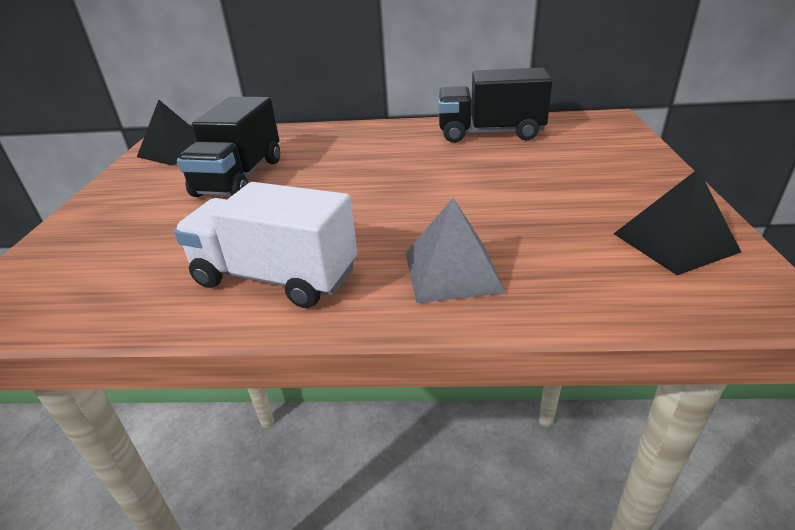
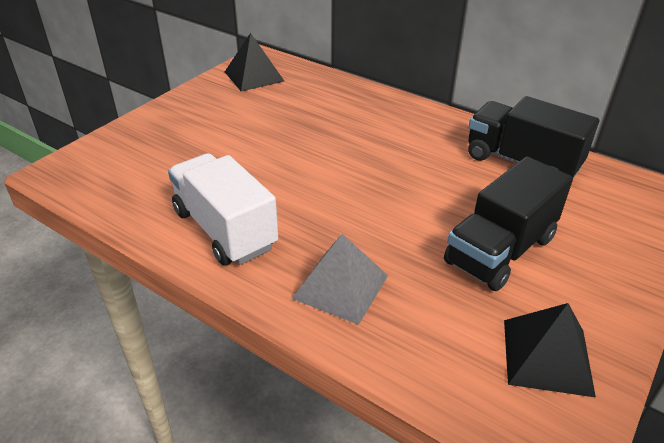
camera: 30 degrees right, 5 degrees up
black truck [177,97,280,197] -> black truck moved to [444,157,573,291]

